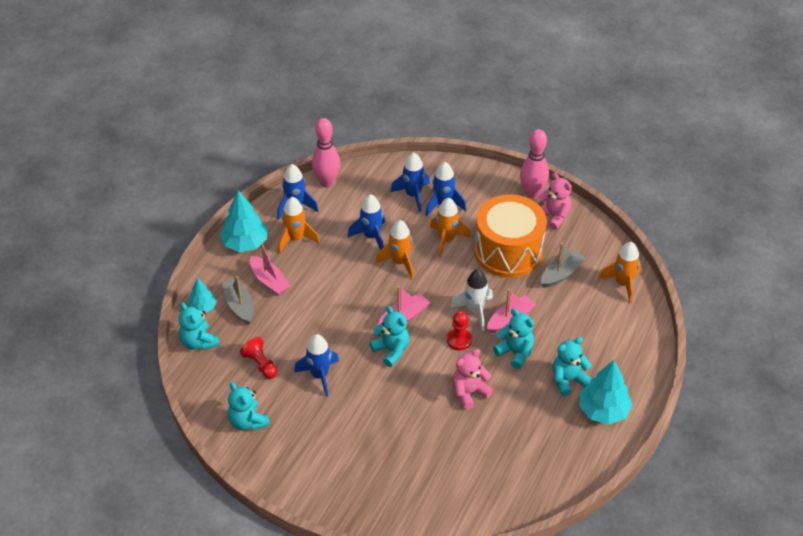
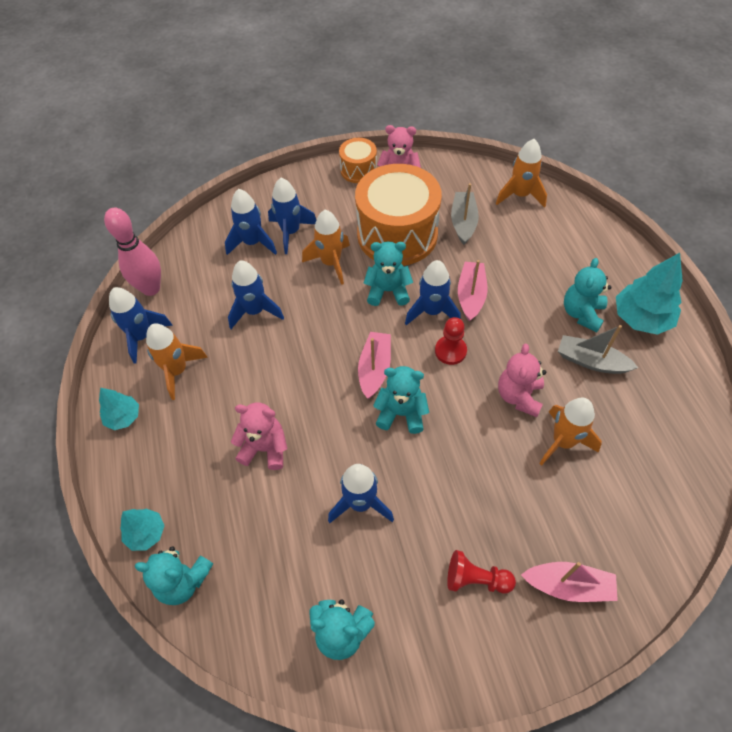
camera: 40 degrees left, 10 degrees up
turquoise tree [220,190,267,252] -> turquoise tree [99,388,139,430], size x0.58
grey boat [222,276,253,324] -> grey boat moved to [558,325,638,374]
red pawn [240,337,278,379] -> red pawn moved to [447,550,516,594]
pink boat [250,243,291,296] -> pink boat moved to [521,562,618,602]
orange rocket [376,220,413,279] -> orange rocket moved to [539,398,602,466]
white rocket [450,269,493,331] -> blue rocket [405,260,461,325]
turquoise teddy bear [493,308,534,369] -> turquoise teddy bear moved to [364,242,413,306]
pink bowling pin [520,129,549,199] -> orange drum [339,138,377,183]
none -> pink teddy bear [231,403,287,470]

